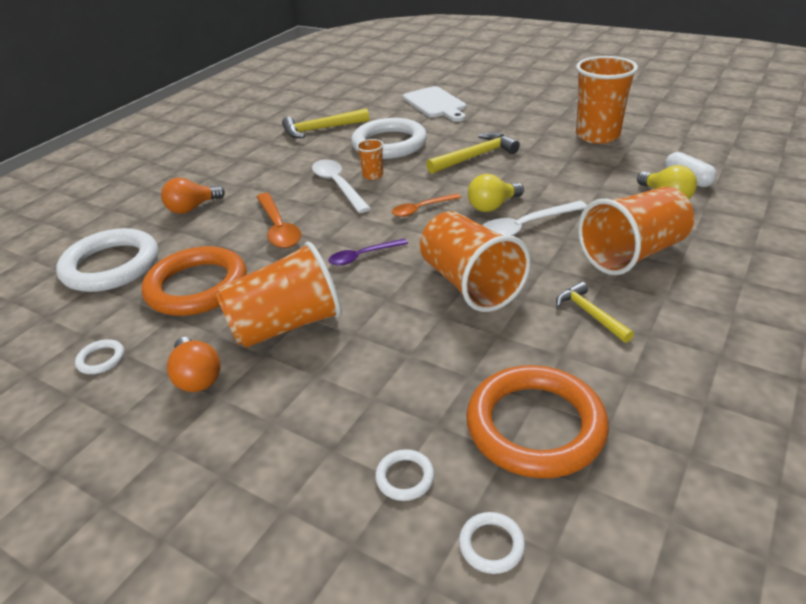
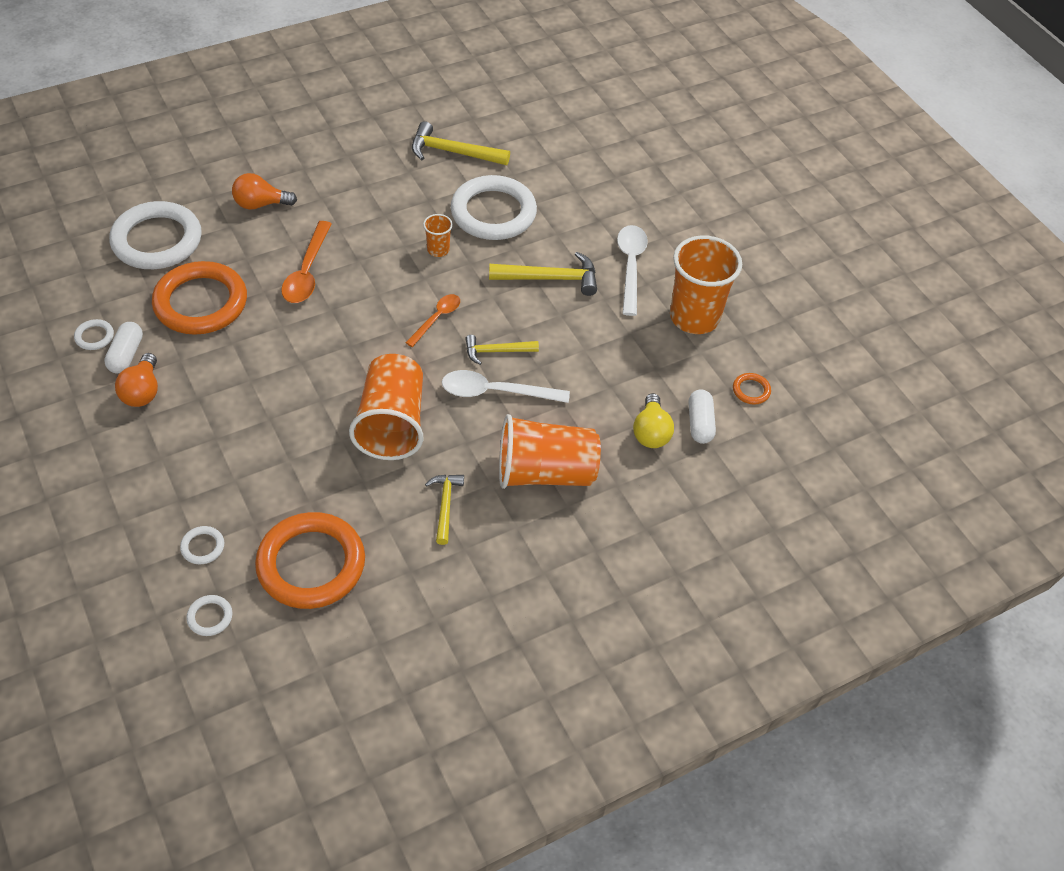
camera: 25 degrees right, 15 degrees up
orange cup [216,242,342,348] -> none
white spoon [312,159,371,213] -> white spoon moved to [617,225,648,316]
purple spoon [329,239,408,266] -> none
orange spoon [392,193,461,217] -> orange spoon turned 120 degrees clockwise [405,294,460,347]
white cutting board [403,86,466,122] -> none
yellow light bulb [468,174,524,212] -> yellow hammer [465,335,539,365]
none -> white capsule [104,322,143,373]
none -> orange ring [733,373,771,405]

